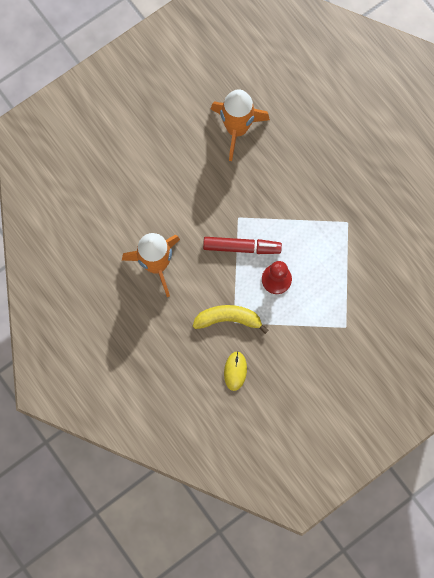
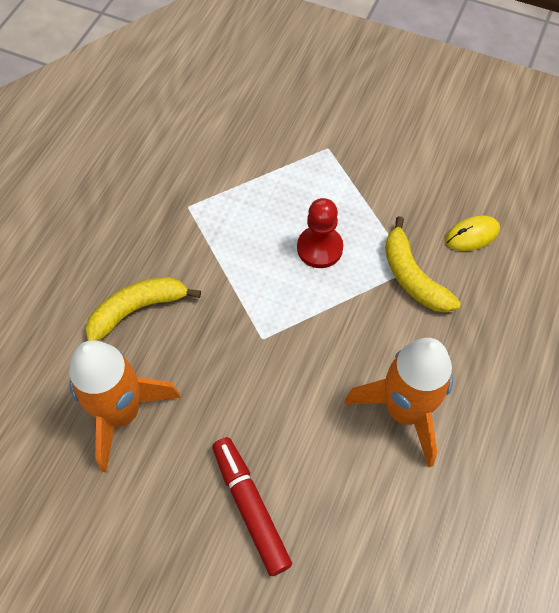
camera: 120 degrees left, 15 degrees down
red marker [203,237,282,254] -> red marker moved to [212,437,292,576]
none -> yellow banana [85,277,201,341]

